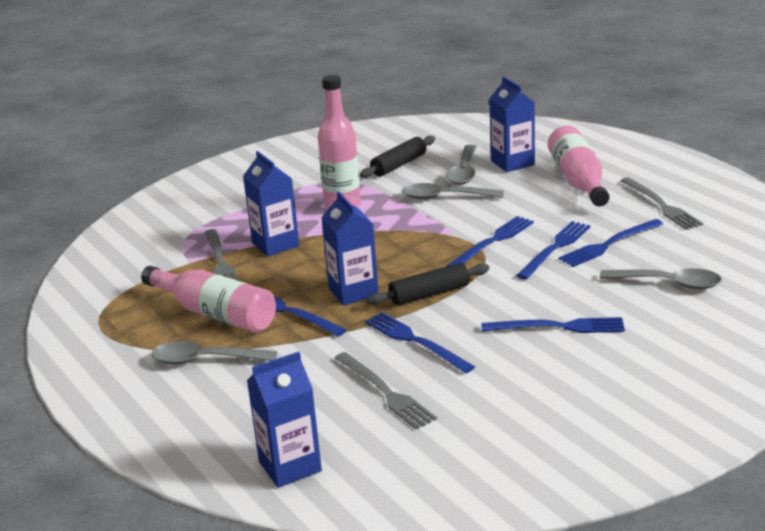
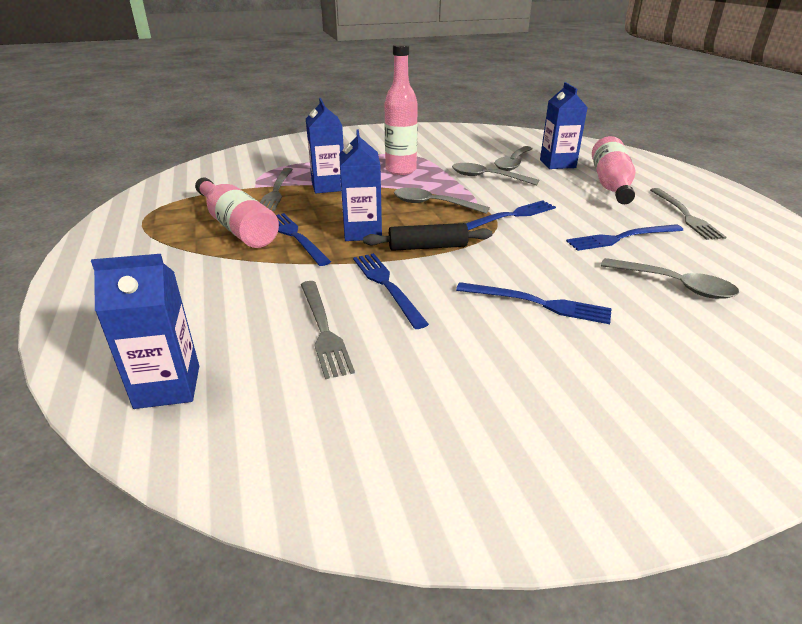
camera: 15 degrees right, 5 degrees up
grey spoon [152,341,277,364] -> grey spoon moved to [394,188,490,214]
black rolling pin [360,136,435,178] -> none
blue fork [516,221,591,279] -> none

